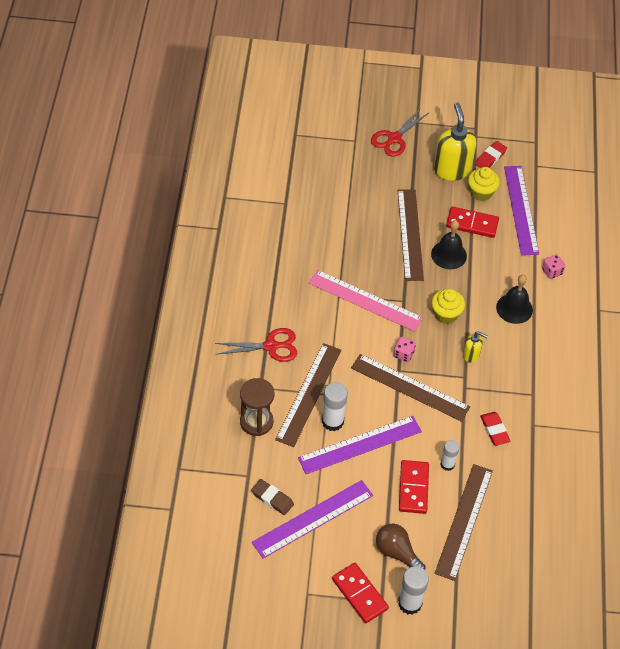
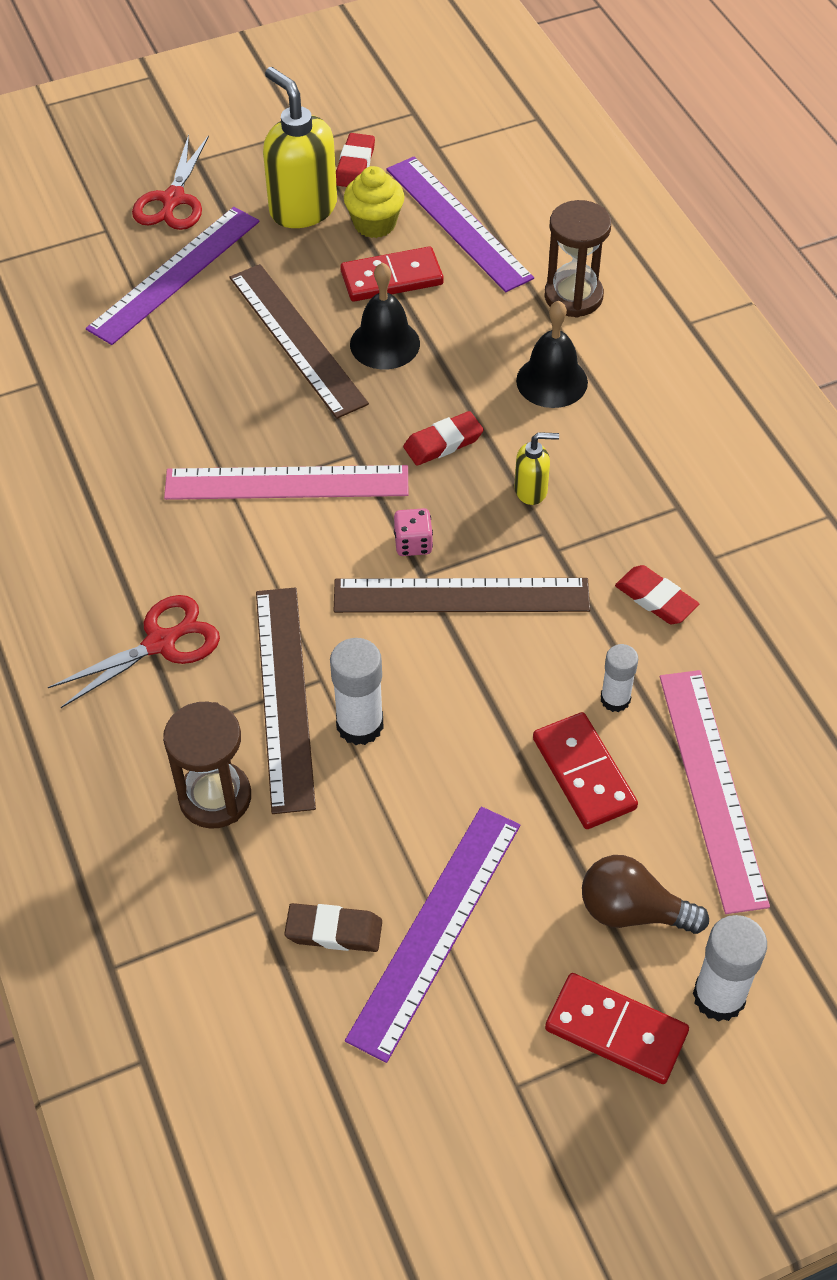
camera: 25 degrees left, 0 degrees up
purple ruler [298,416,422,474] -> purple ruler moved to [86,207,260,345]
yellow cupcake [431,289,465,324] -> red eraser [403,411,484,466]
brown ruler [435,464,493,581] -> pink ruler [660,670,770,914]
pink dice [542,255,565,279] -> brown hourglass [545,200,611,318]

